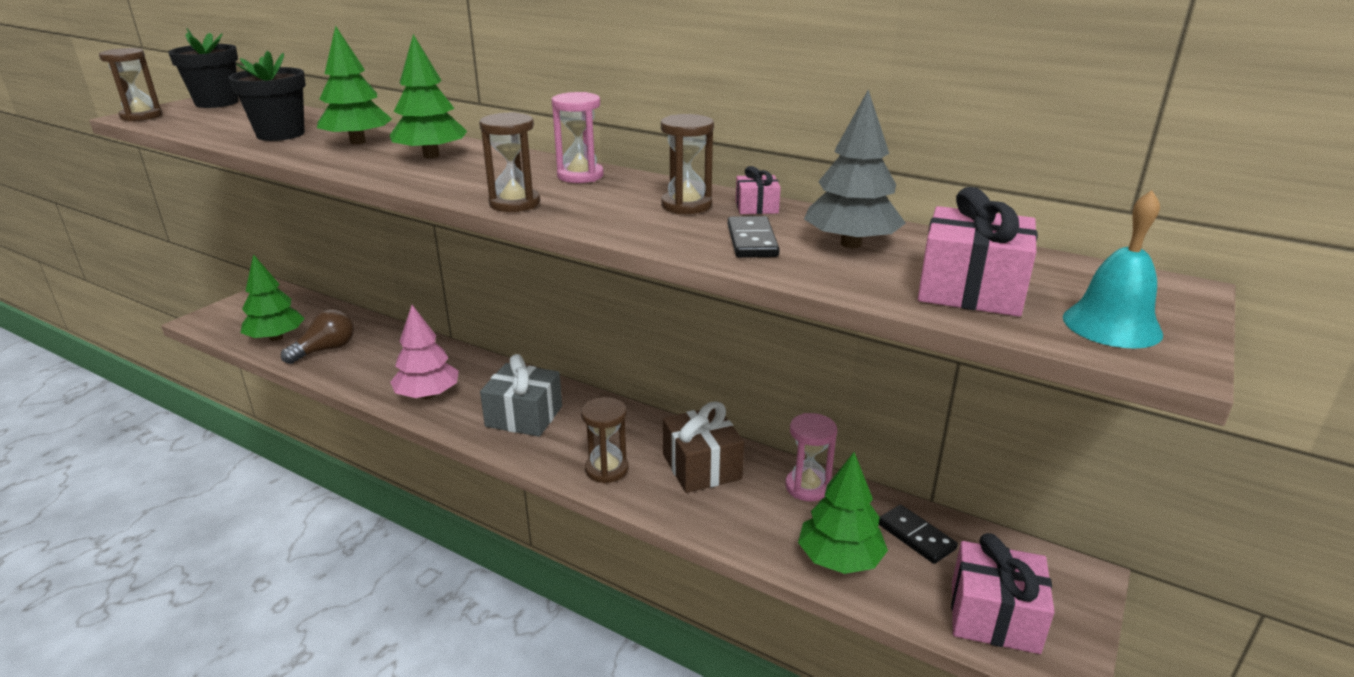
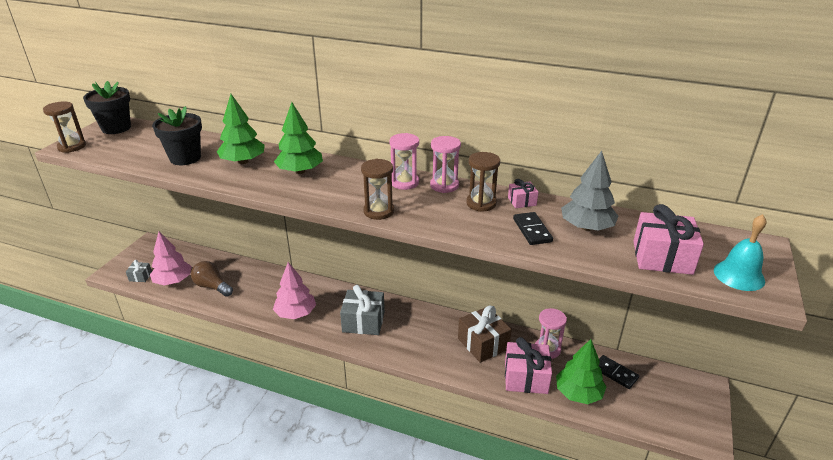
camera: 10 degrees left, 5 degrees up
green tree [241,254,305,341] -> pink tree [150,232,192,285]
brown light bulb [281,309,354,364] -> brown light bulb turned 90 degrees counterclockwise [191,261,233,297]
brown hourglass [581,397,629,483] -> none
pink gift [951,533,1055,654] -> pink gift moved to [505,337,552,394]
none -> grey gift [126,260,152,282]
none -> pink hourglass [430,136,461,193]

